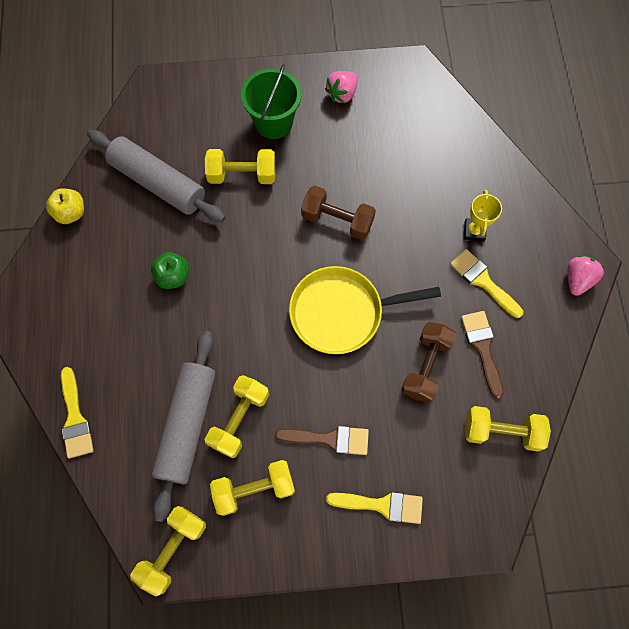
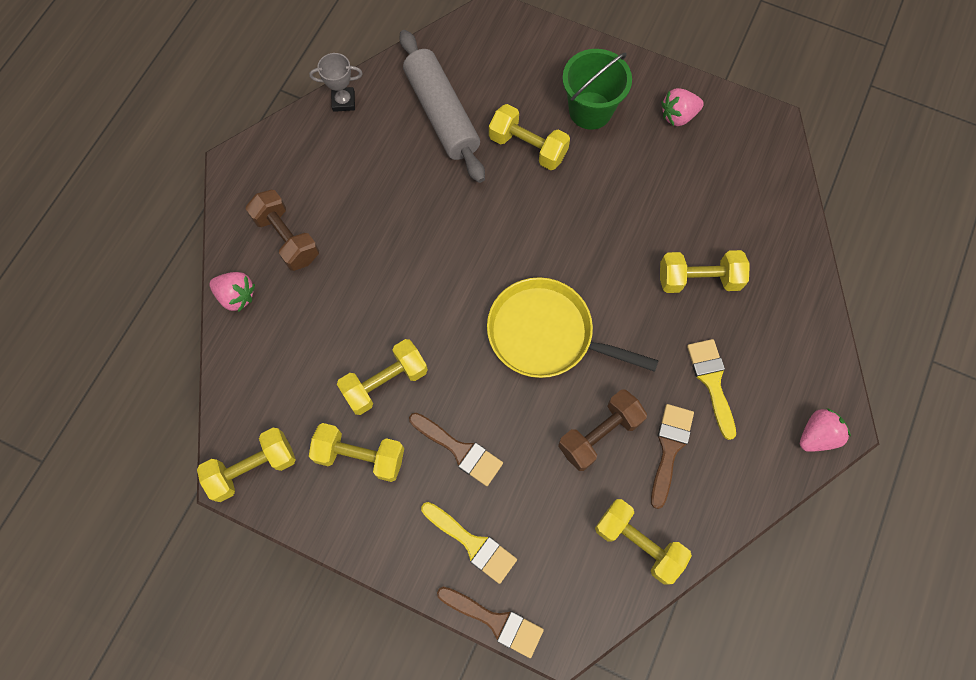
camera: 30 degrees right, 0 degrees up
yellow apple [46,188,84,224] -> grey trophy [309,53,363,112]
yellow brush [61,367,93,459] -> pink strawberry [210,272,255,312]
green apple [151,252,189,289] -> none
grey rolling pin [152,331,215,522] -> none
brown dumbbell [301,185,376,240] -> brown dumbbell moved to [246,190,319,271]
yellow trophy [464,190,502,241] -> none
none -> brown brush [437,587,544,658]
none -> yellow dumbbell [660,250,750,293]

